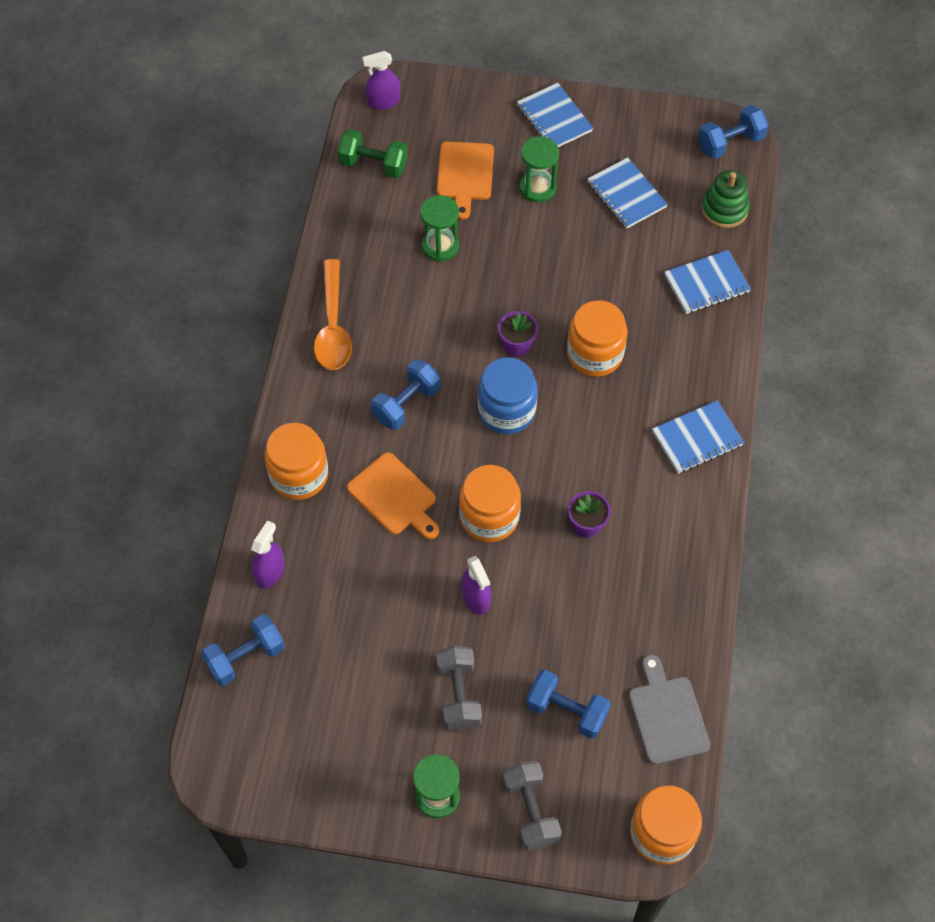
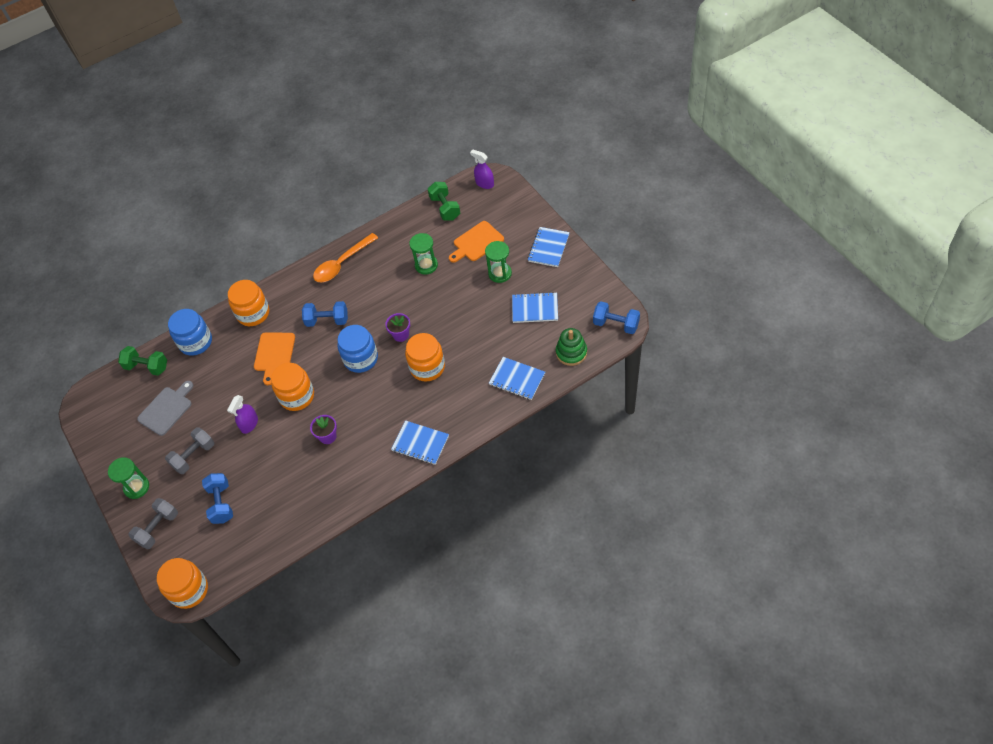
camera: 55 degrees right, 5 degrees down
blue dumbbell [201,614,285,686] -> green dumbbell [118,346,167,376]
purple spray bottle [251,520,285,588] -> blue jar [168,309,212,356]
blue notebook [587,157,668,229] -> blue notebook turned 75 degrees clockwise [512,292,558,323]
grey cutting board [629,655,710,765] -> grey cutting board moved to [137,381,193,436]

